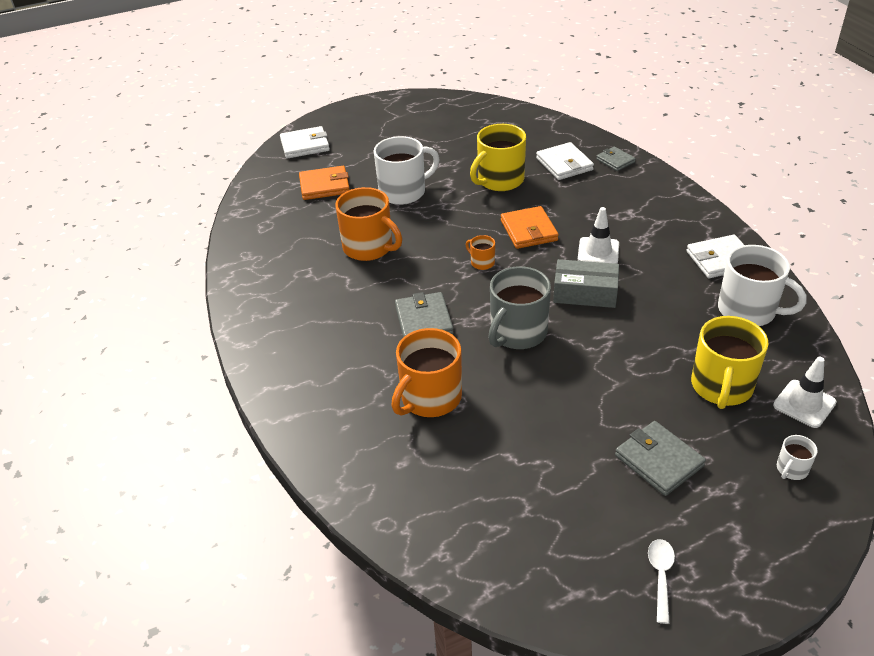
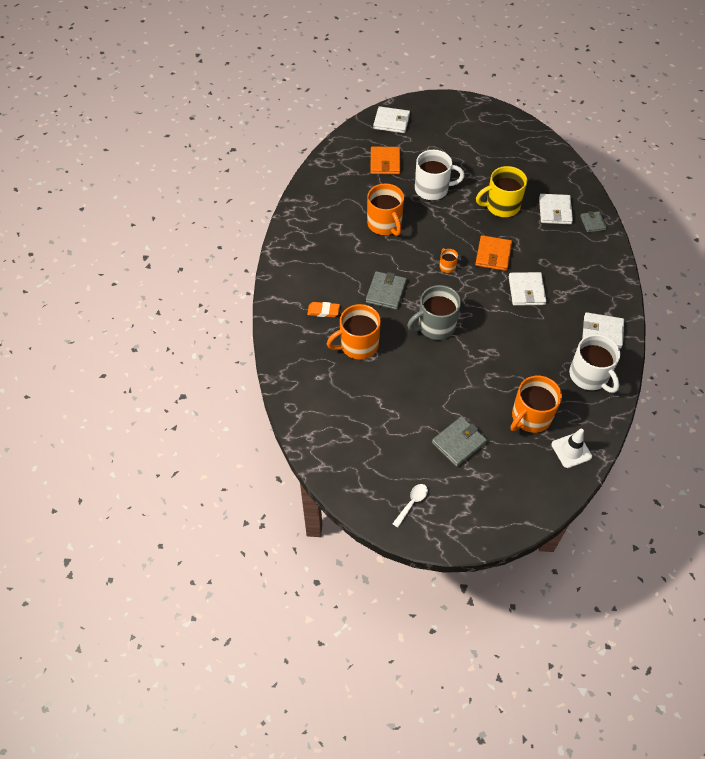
camera: 25 degrees right, 15 degrees up
orange wallet [299,166,350,200] -> orange wallet turned 75 degrees clockwise [370,146,400,174]
grey box [553,259,619,308] -> none
white traffic cone [578,207,619,264] -> white wallet [509,272,546,306]
grey wallet [615,421,706,496] -> grey wallet turned 60 degrees clockwise [432,416,487,467]
yellow mug [691,316,769,409] -> orange mug [511,376,562,433]
white mug [777,435,818,480] -> none
none -> orange eraser [307,302,340,317]

